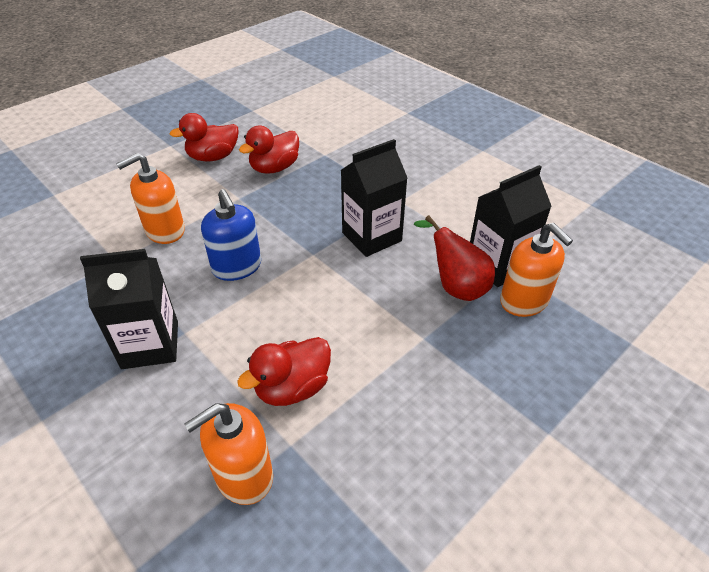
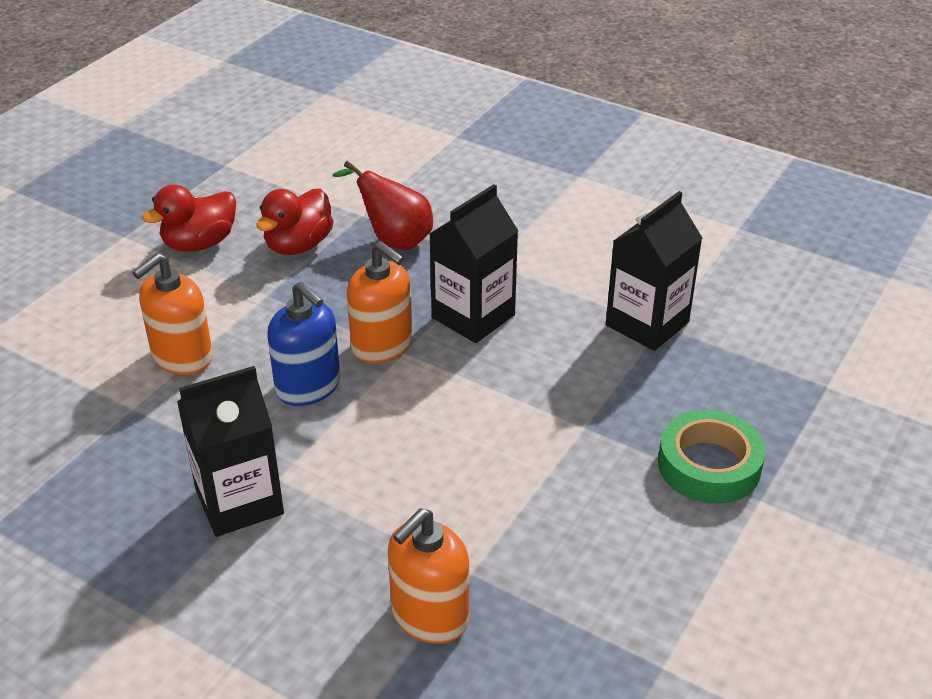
camera: 15 degrees left, 5 degrees down
red duck [237,337,331,406] -> none
red pear [414,215,495,301] -> red pear moved to [332,161,433,250]
orange soap dispenser [500,223,573,317] -> orange soap dispenser moved to [347,241,412,364]
none -> green tape [658,410,766,504]

